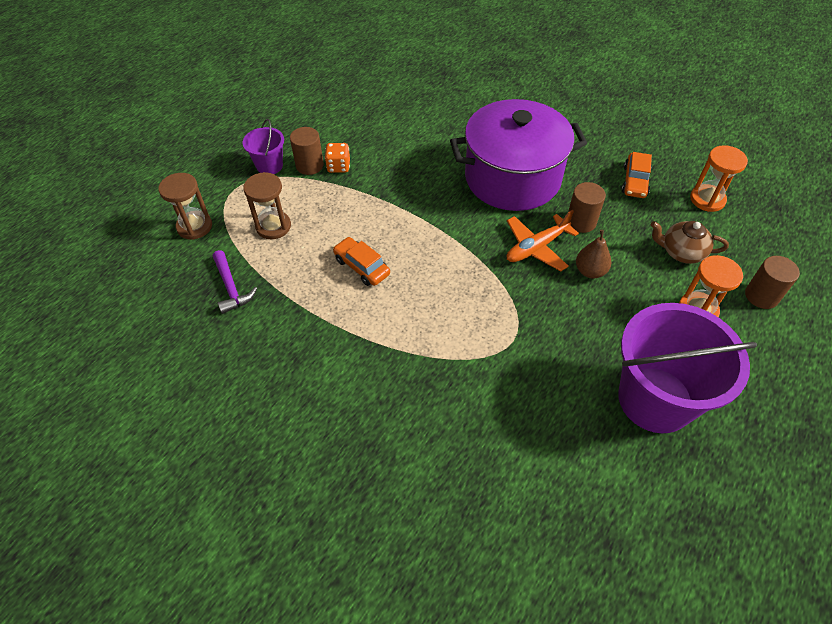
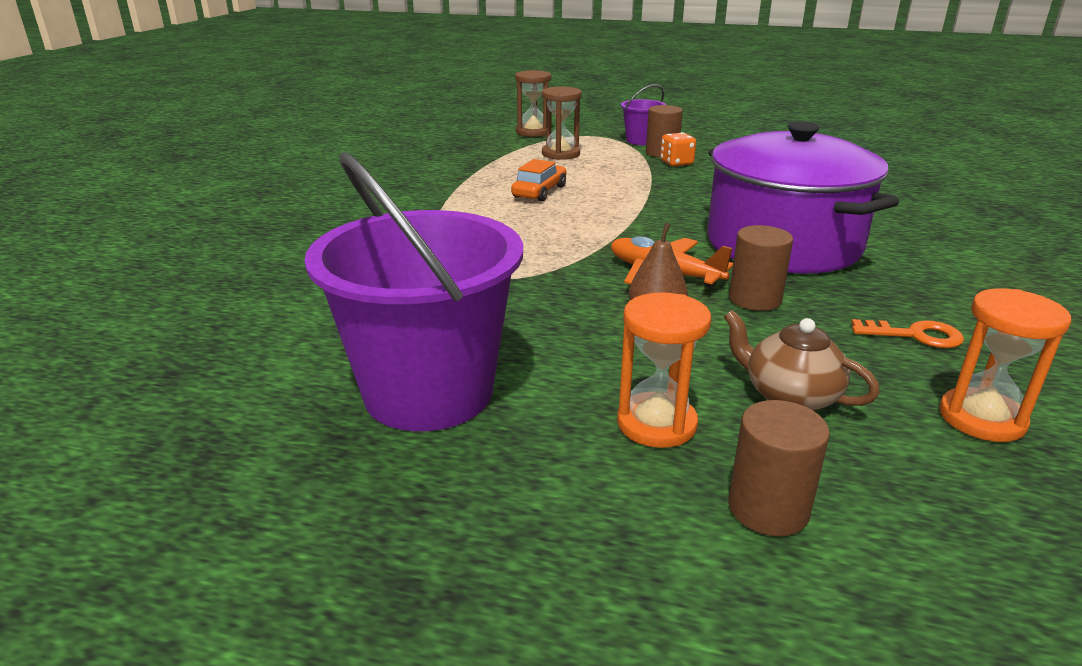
camera: 70 degrees right, 25 degrees down
purple hammer [213,250,257,314] -> none
orange car [622,152,652,198] -> orange key [851,319,964,348]
brown teapot [651,221,729,264] -> brown teapot turned 45 degrees counterclockwise [724,310,880,411]

